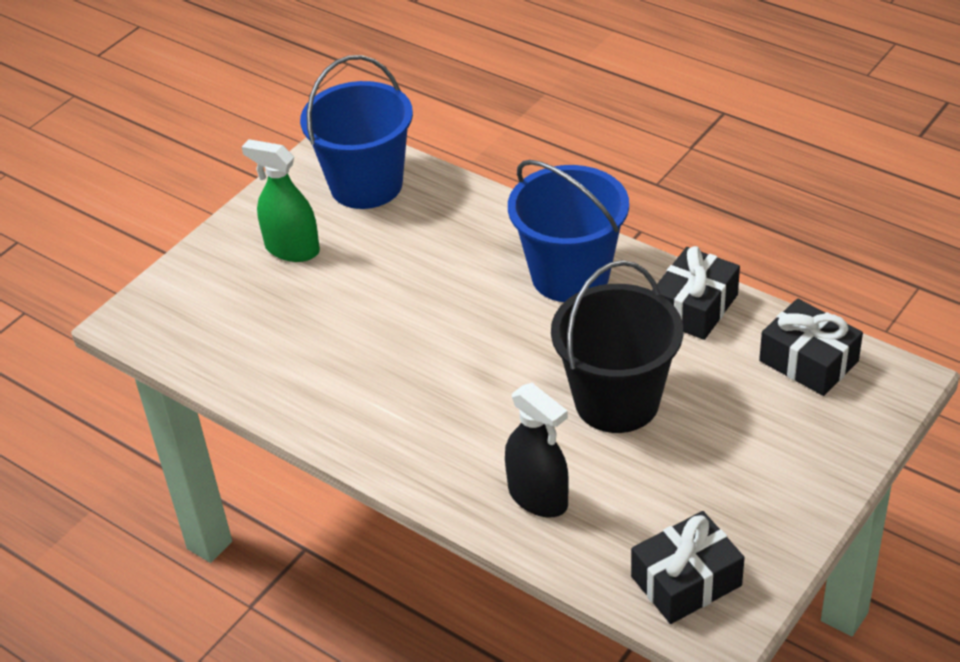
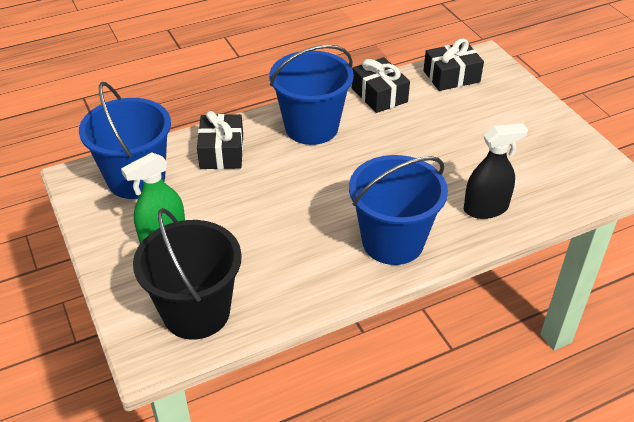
camera: 65 degrees left, 0 degrees up
black bucket [551,260,683,433] -> black bucket moved to [133,208,242,340]
black gift [631,511,745,624] -> black gift moved to [197,111,243,169]
none -> blue bucket [349,155,448,265]

